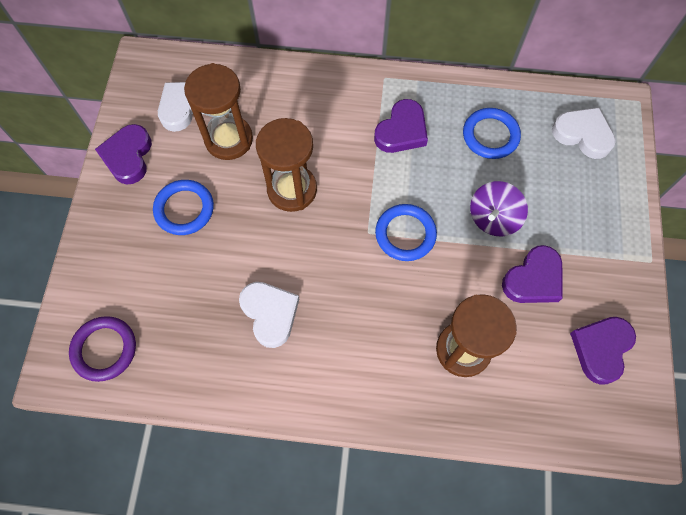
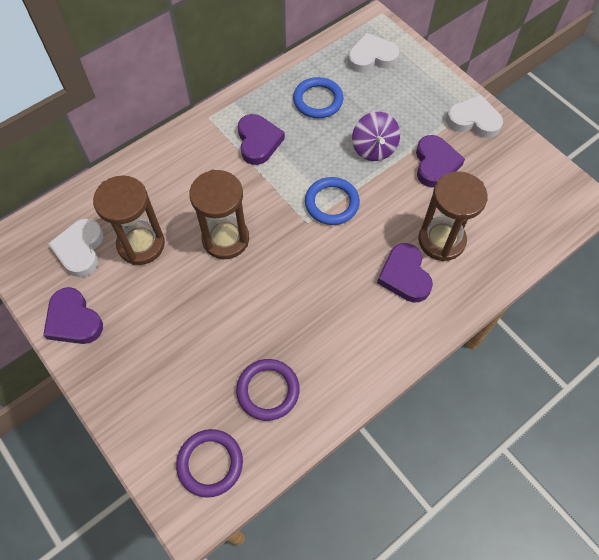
camera: 45 degrees left, 5 degrees down
blue ring [153,180,214,235] -> none
white heart [239,282,299,348] -> white heart moved to [446,94,503,138]
purple heart [570,317,636,385] -> purple heart moved to [377,243,433,303]
none -> purple ring [236,359,300,421]

